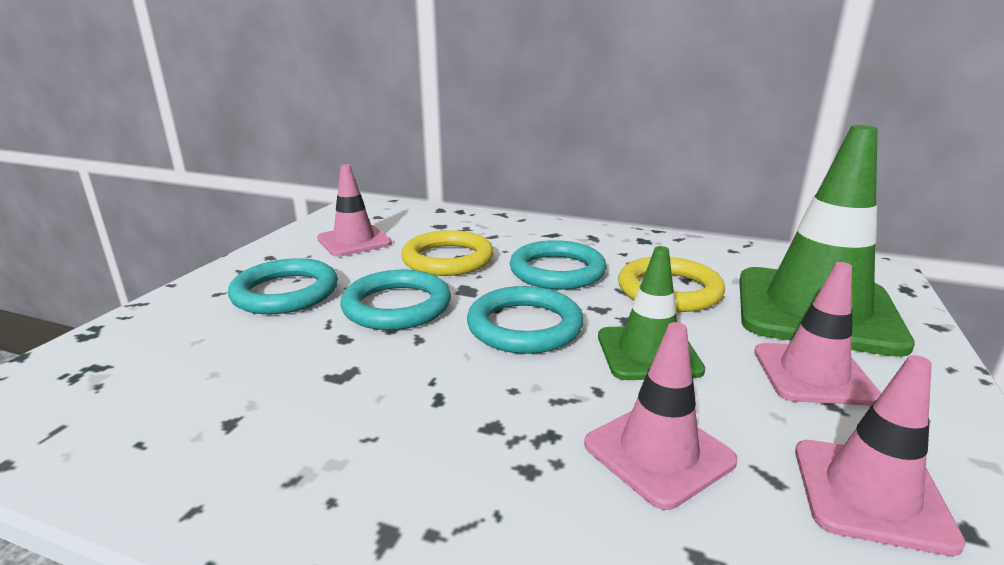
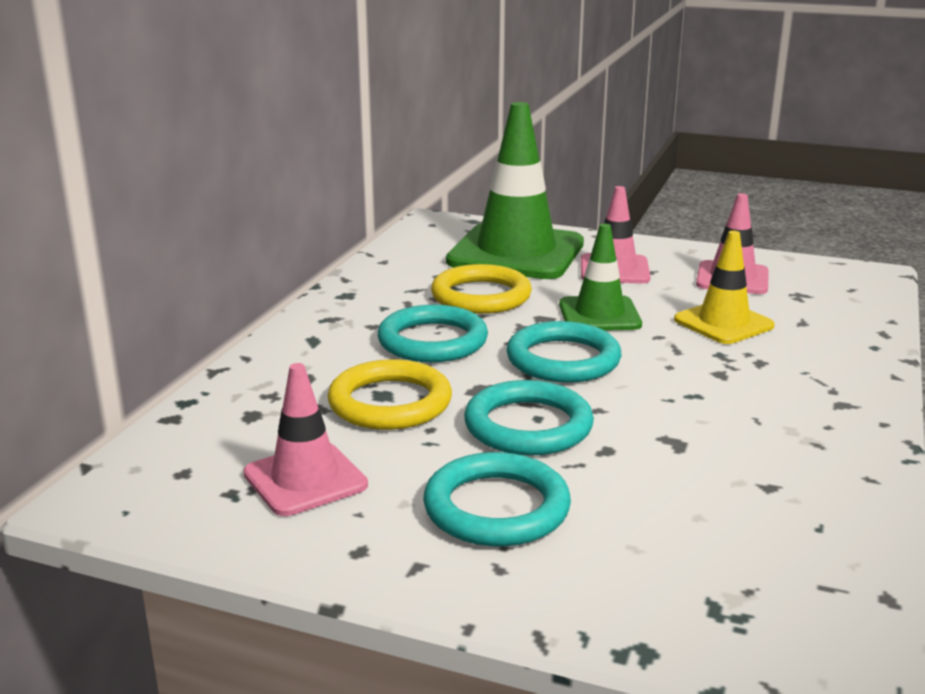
camera: 90 degrees left, 0 degrees up
pink traffic cone [584,322,737,510] -> yellow traffic cone [674,231,775,344]

